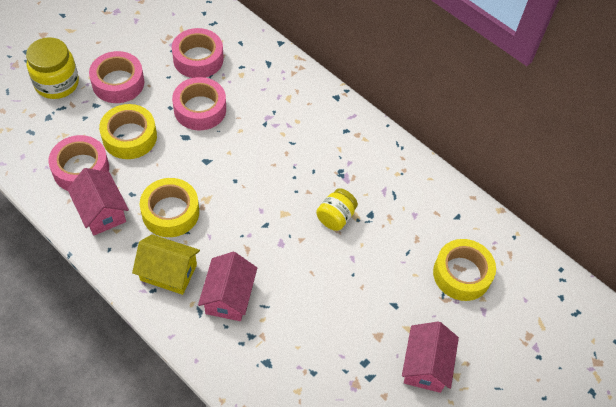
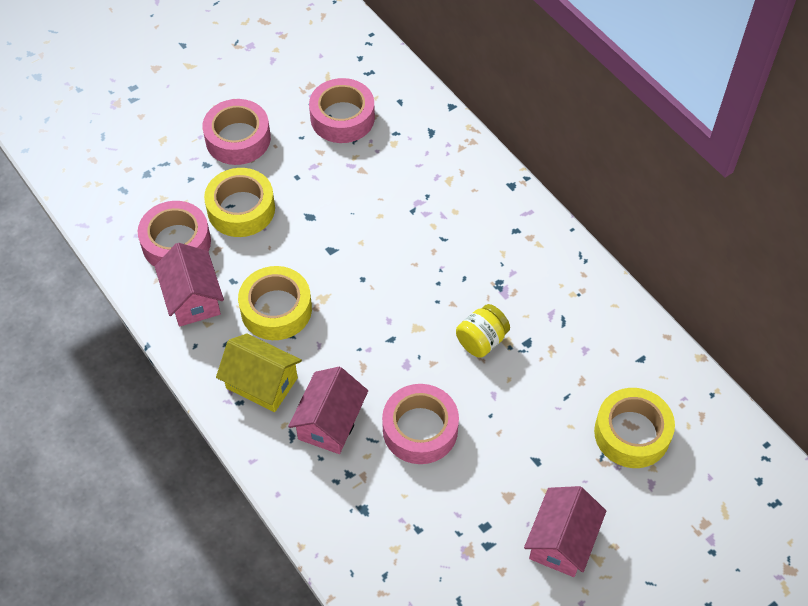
camera: 15 degrees right, 0 degrees up
yellow jar [26,37,79,99] -> none
pink tape [172,77,226,130] -> pink tape moved to [382,384,459,464]

